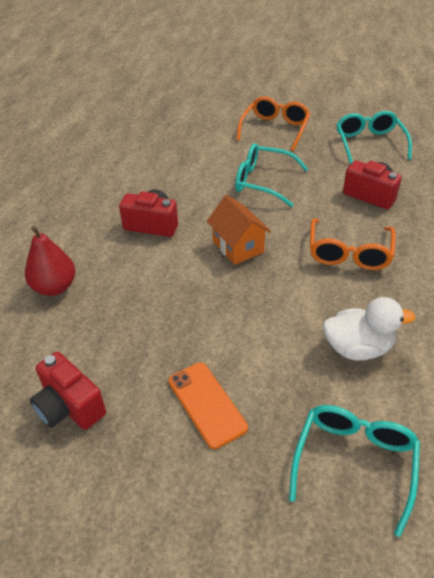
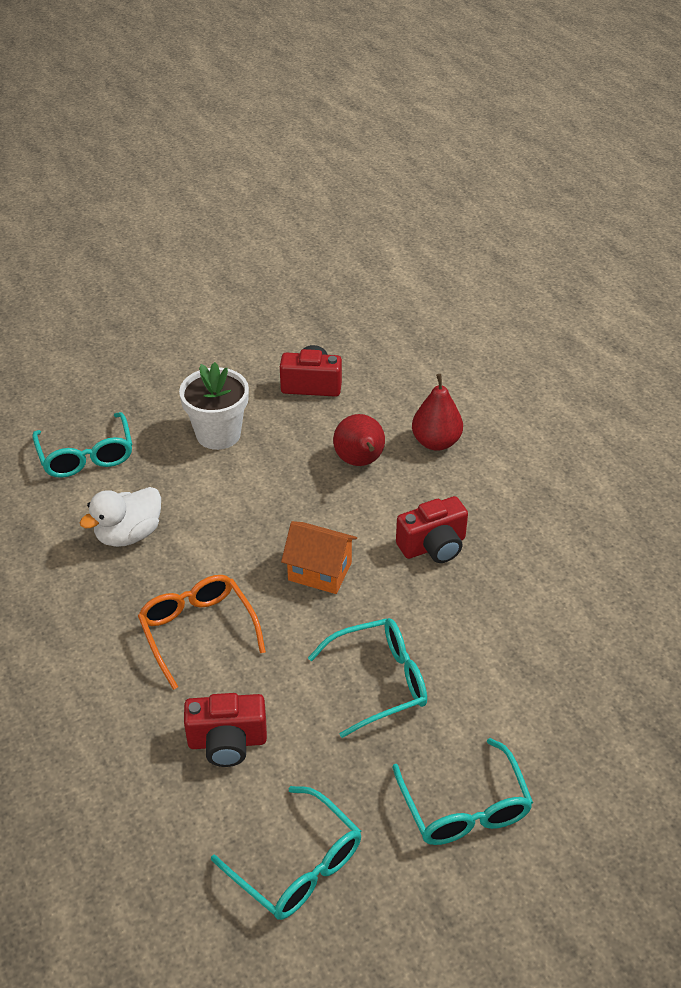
camera: 140 degrees right, 0 degrees up
orange phone [168,363,248,449] -> white flower pot [179,362,249,450]
orange glasses [236,96,311,151] -> turquoise glasses [392,738,533,845]
none -> red pear [333,414,385,466]

